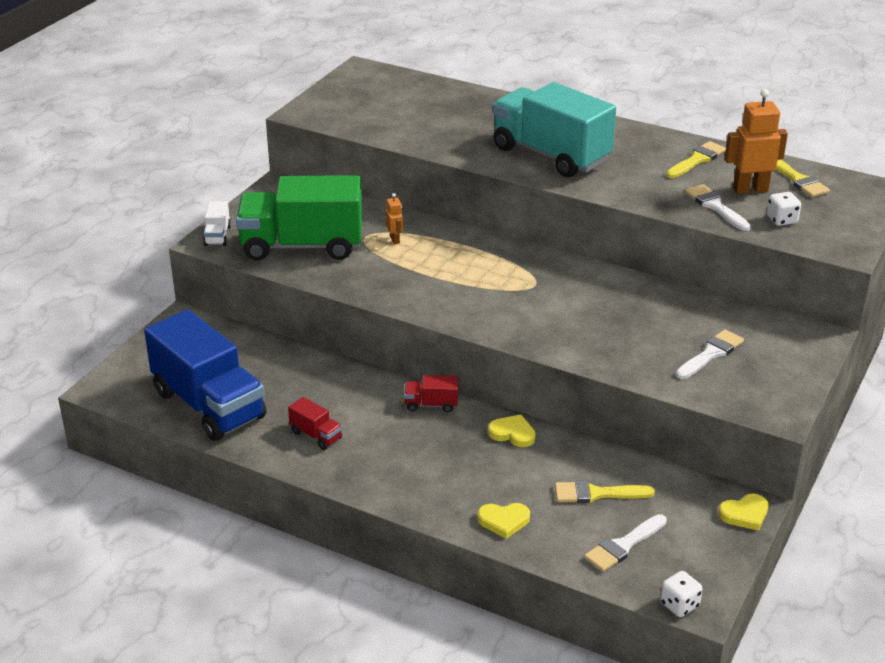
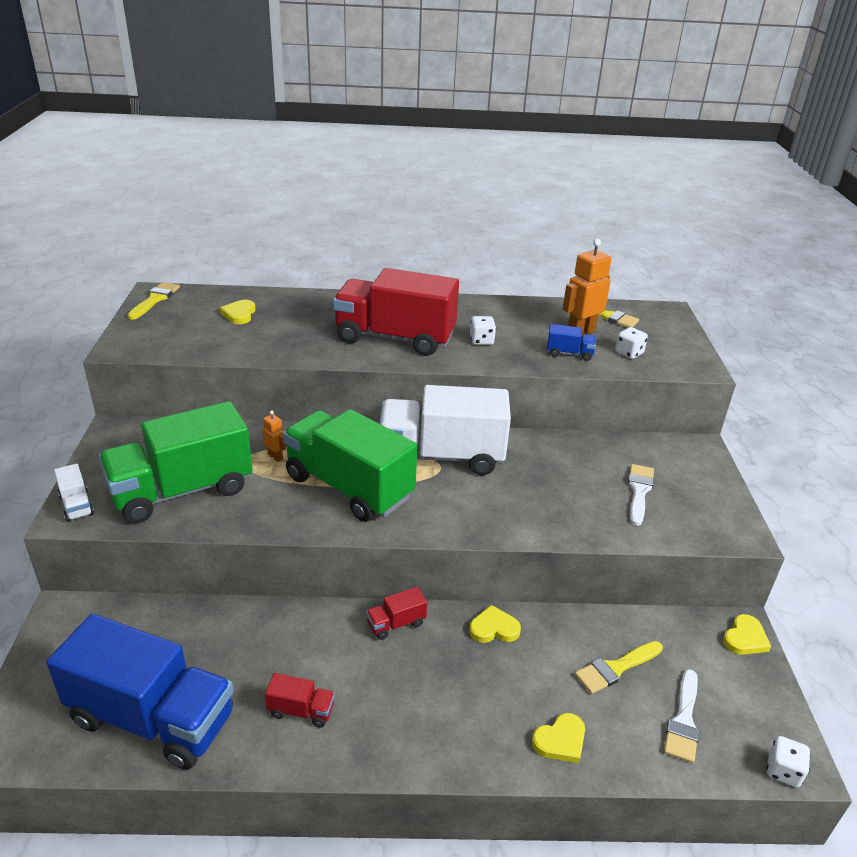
camera: 30 degrees left, 0 degrees up
turquoise truck [493,82,616,177] -> red truck [333,268,459,356]
yellow brush [666,141,726,178] -> yellow brush moved to [127,282,180,320]
white brush [685,184,751,231] -> blue truck [547,324,596,361]
none -> yellow heart [220,300,256,324]
none -> green truck [283,409,417,522]
none -> white truck [379,385,511,475]
none -> white dice [470,316,496,345]

